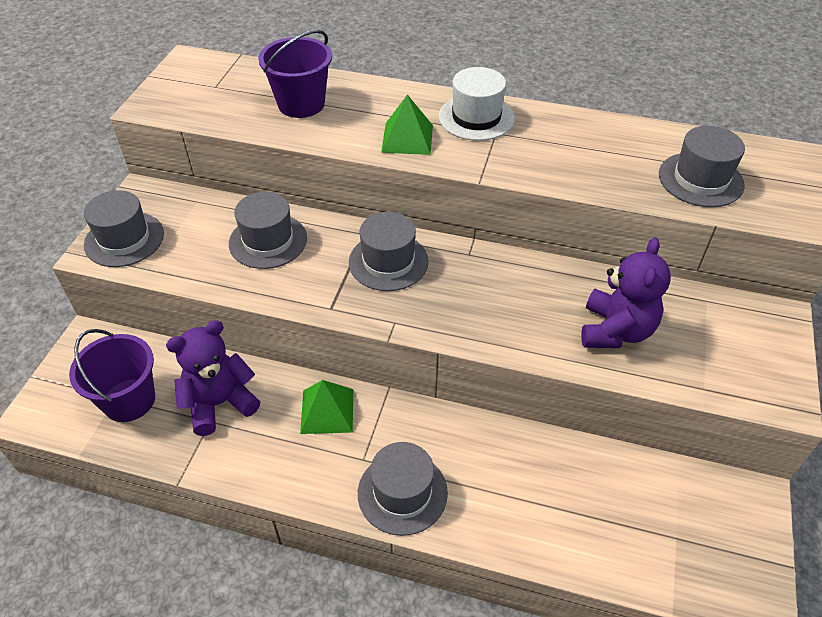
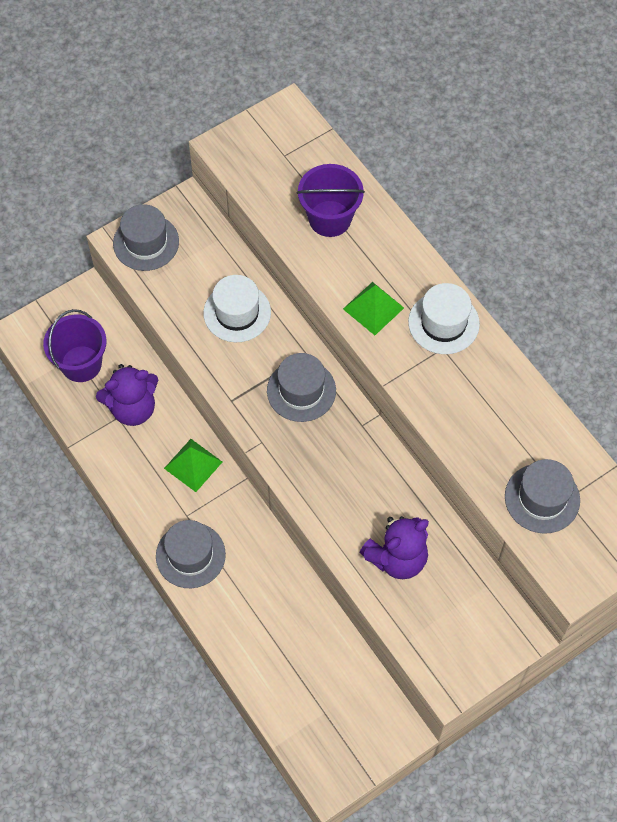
camera: 40 degrees right, 15 degrees up
purple teddy bear [166,320,260,436] -> purple teddy bear turned 150 degrees clockwise [96,364,158,426]
grey hat [229,192,307,269] -> white hat [203,275,271,342]

